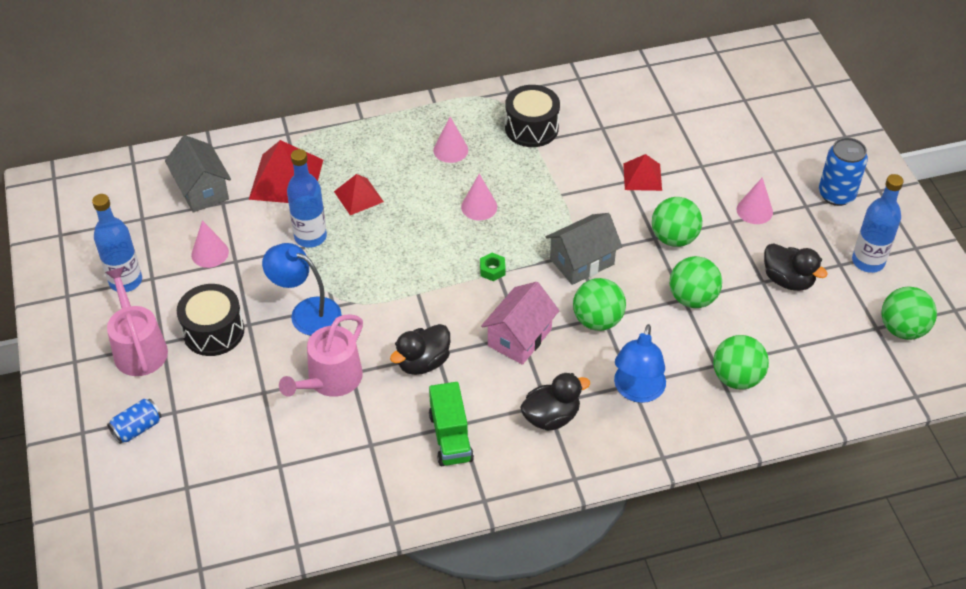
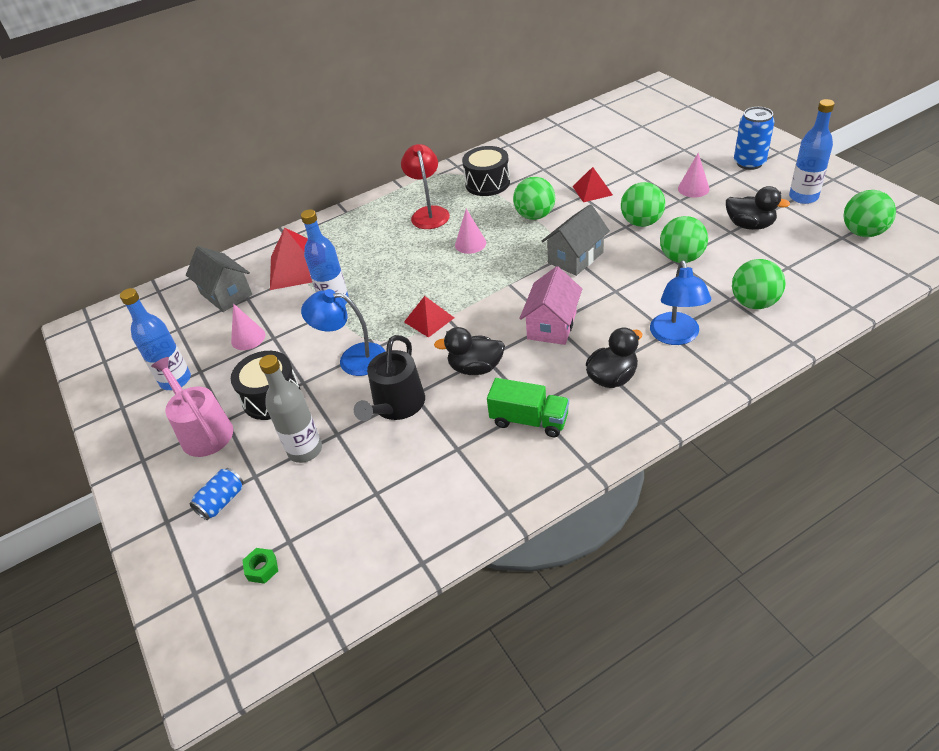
camera: 10 degrees left, 5 degrees down
pink watering can [279,314,363,397] -> black watering can [354,335,425,421]
red pyramid [334,174,384,215] -> red pyramid moved to [404,296,454,338]
black duck [390,324,450,375] -> black duck turned 60 degrees clockwise [434,327,505,375]
green truck [429,382,474,466] -> green truck turned 45 degrees counterclockwise [487,378,569,437]
pink cone [434,117,468,163] -> red lamp [401,144,450,229]
green nut [480,253,506,281] -> green nut moved to [242,548,278,584]
green ball [573,278,626,331] -> green ball moved to [513,177,555,220]
none -> grey bottle [259,355,322,463]

